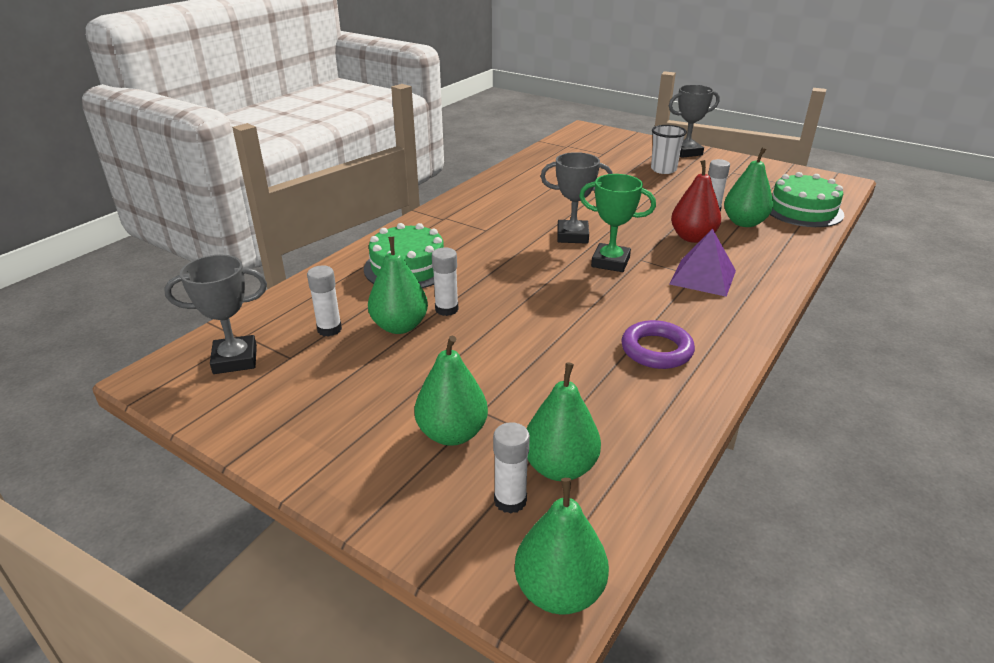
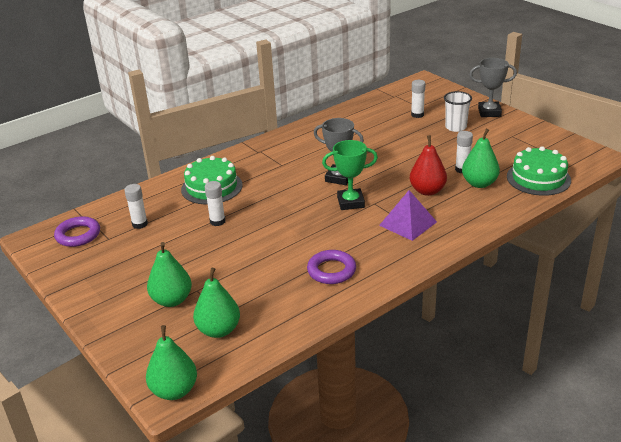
camera: 20 degrees right, 0 degrees up
grey trophy [164,255,267,374] -> purple ring [54,216,100,247]
green pear [368,237,428,334] -> none
white glue stick [493,422,530,514] -> white glue stick moved to [411,80,425,118]
green trophy [579,174,656,272] -> green trophy turned 45 degrees counterclockwise [322,140,378,210]

